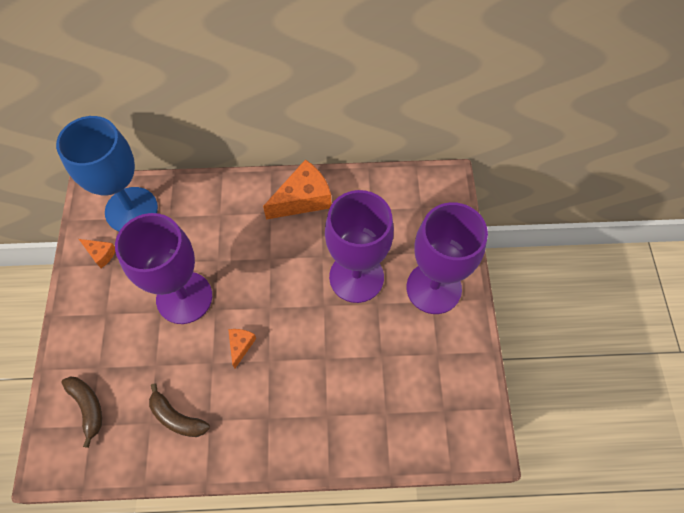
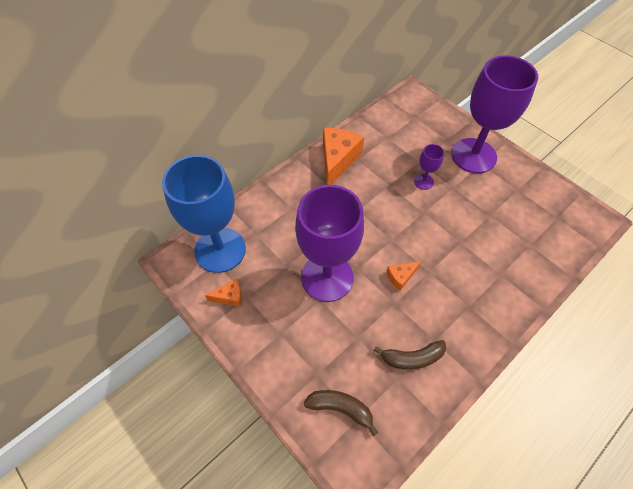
camera: 40 degrees left, 5 degrees down
orange cheese [228,329,256,368] -> orange cheese turned 90 degrees counterclockwise [386,262,421,291]
purple goblet [325,190,394,303] -> purple goblet [414,144,444,190], size x0.43

